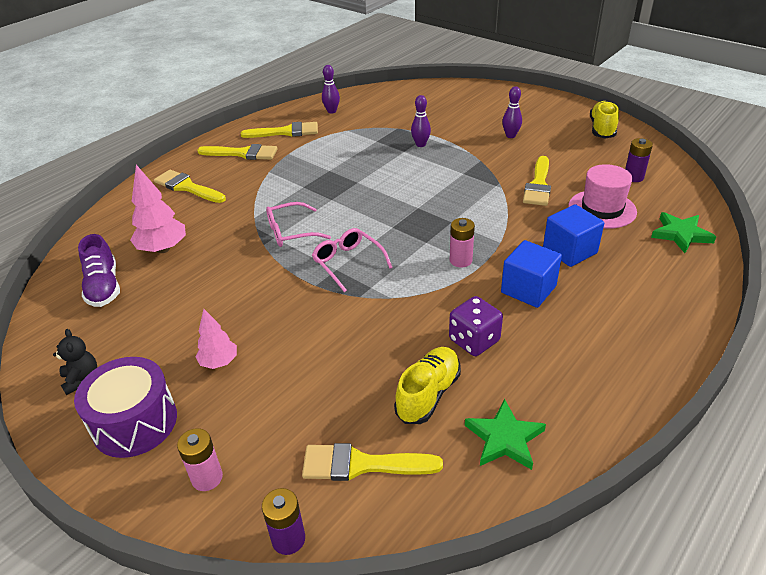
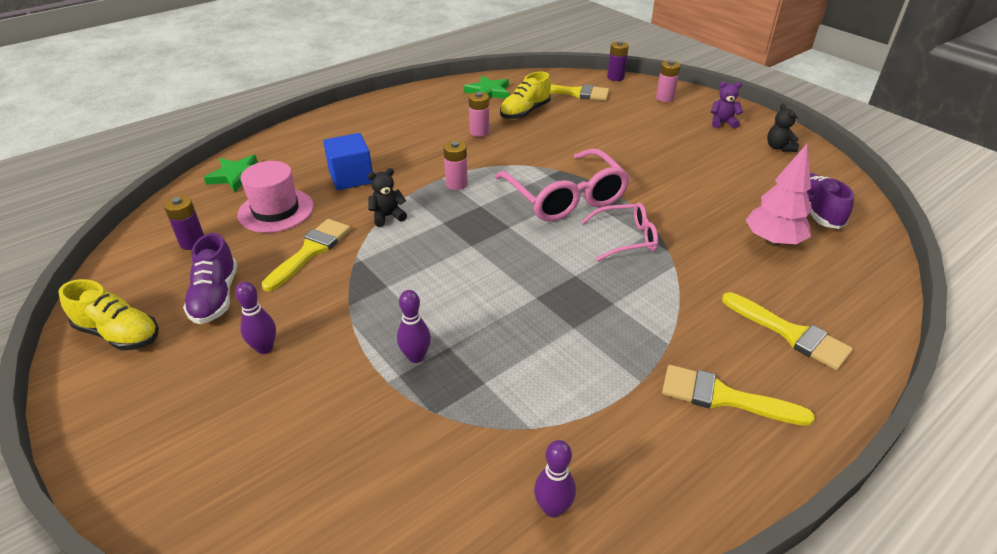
camera: 170 degrees left, 0 degrees up
purple drum [74,357,177,458] -> purple teddy bear [711,82,743,129]
pink tree [195,309,237,369] -> none
yellow brush [241,122,318,138] -> none
pink glasses [312,228,393,292] -> pink glasses [495,149,630,221], size x1.72
purple dice [449,296,503,356] -> pink battery [469,92,489,137]
blue cube [501,240,562,308] -> none
yellow shoe [590,101,619,139] -> yellow shoe turned 90 degrees counterclockwise [58,279,159,350]
none -> purple shoe [183,233,237,324]
none -> black teddy bear [368,168,407,227]

